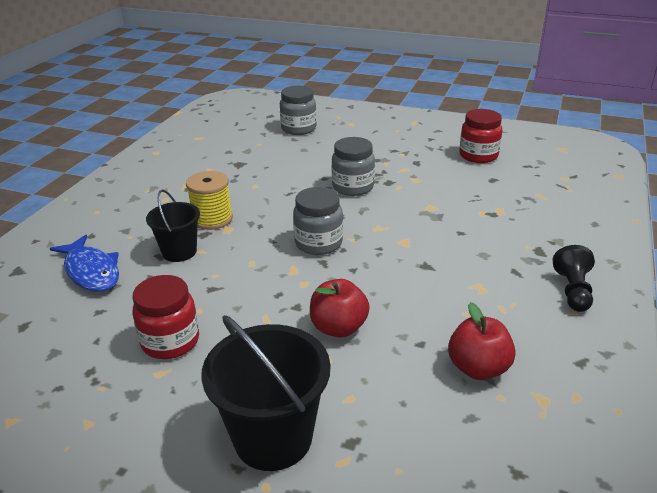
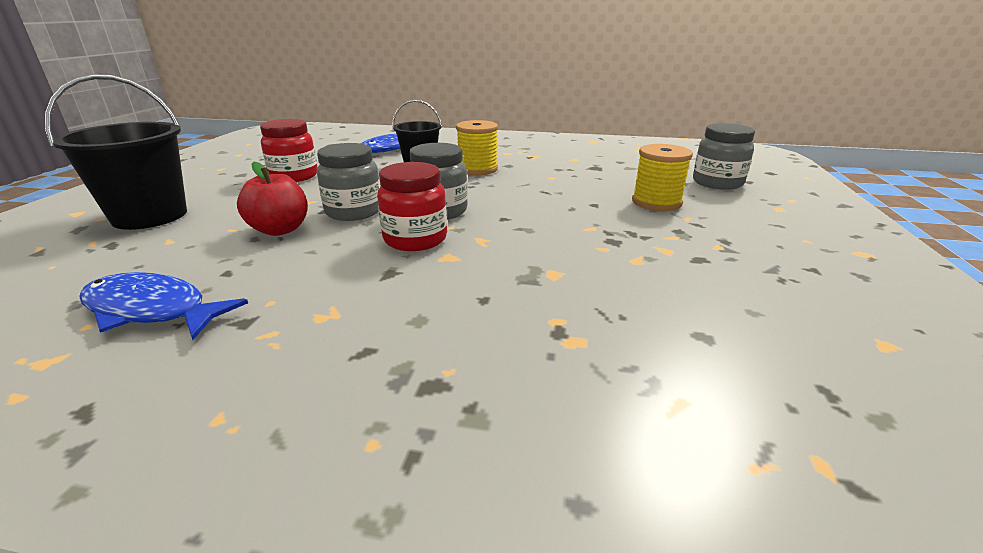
camera: 80 degrees right, 5 degrees down
grey jar [332,137,375,196] -> grey jar moved to [317,143,380,221]
red apple [448,302,516,380] -> blue fish [79,272,248,340]
red jar [459,109,502,163] -> red jar moved to [377,162,447,251]
black pawn [553,245,595,312] -> none
none -> yellow spool [632,144,693,211]

